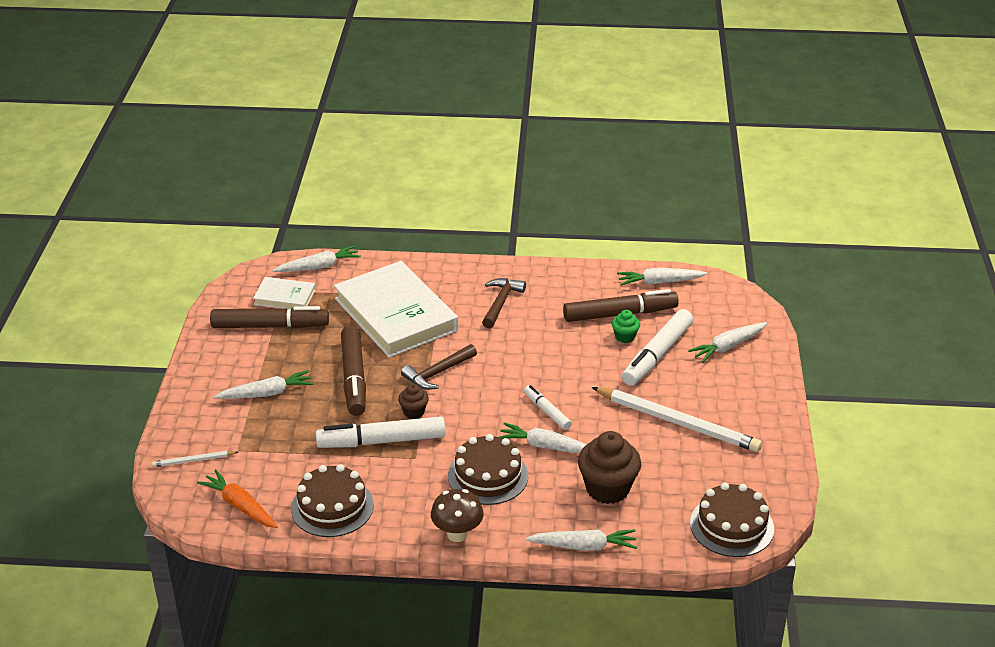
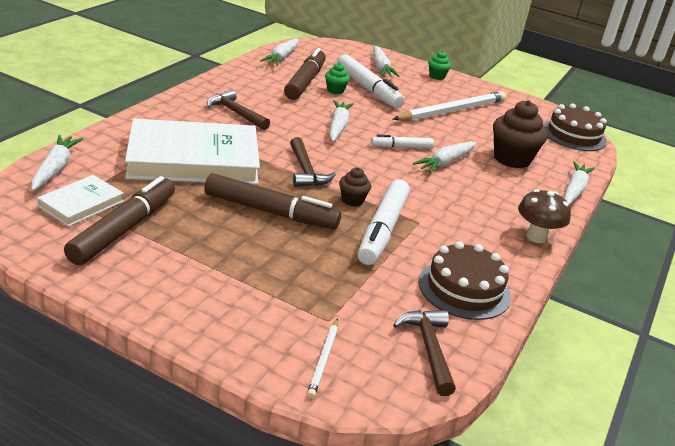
camera: 70 degrees left, 5 degrees down
orange carrot [197,469,278,528] -> brown hammer [393,310,456,396]
white carrot [214,370,314,399] -> white carrot moved to [329,100,354,142]
brown cake [448,434,528,505] -> none
none -> green cupcake [428,51,451,80]

